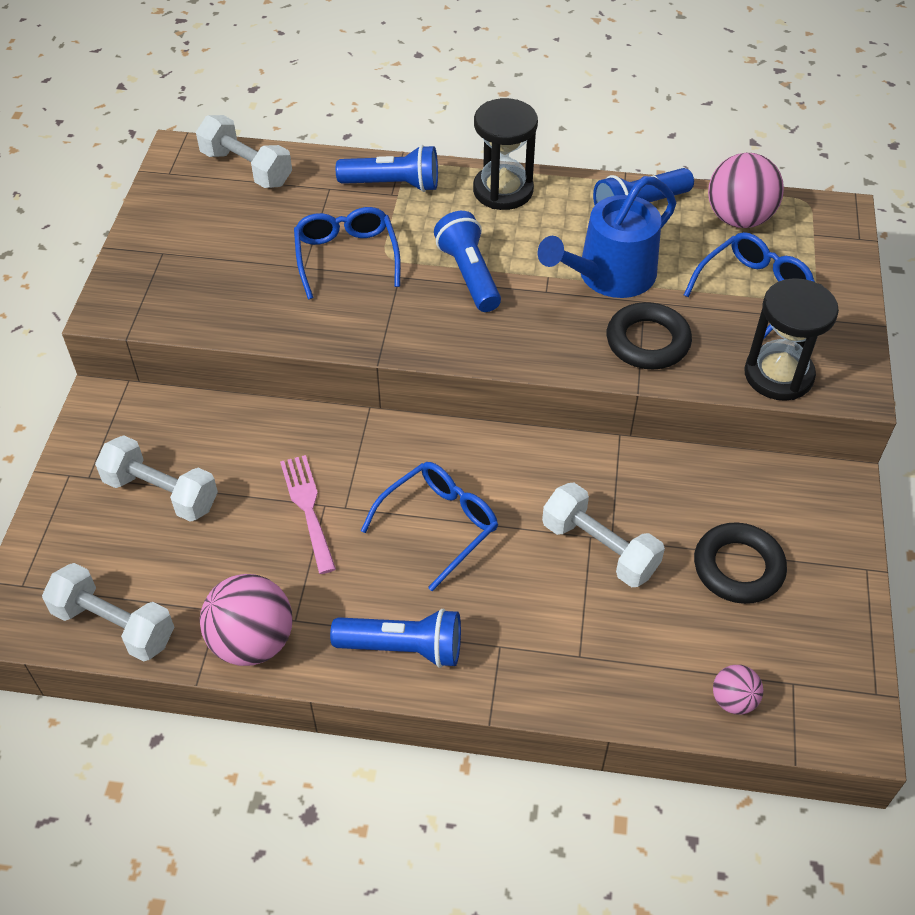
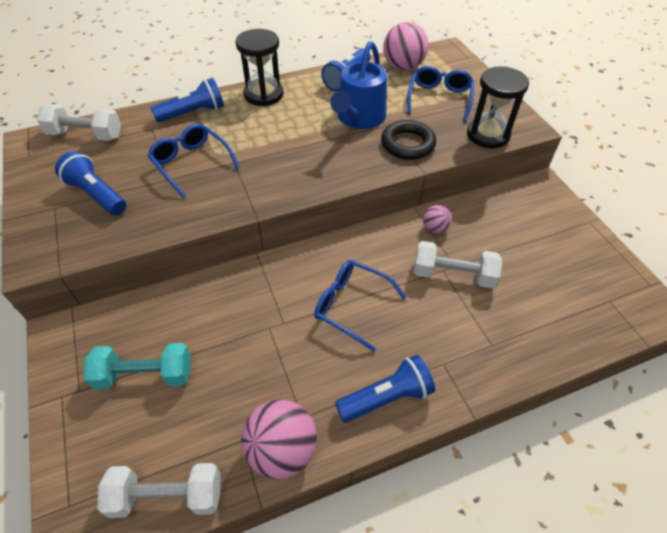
camera: 30 degrees left, 0 degrees up
white dumbbell [95,435,218,522] -> turquoise dumbbell [84,343,191,390]
pink fork [280,455,336,574] -> none
blue glasses [361,462,498,591] -> blue glasses turned 75 degrees counterclockwise [314,260,406,352]
blue flashlight [434,211,501,312] -> blue flashlight moved to [55,151,126,216]
black ring [694,523,787,604] -> none
pink ball [713,665,763,715] -> pink ball moved to [423,205,452,233]

